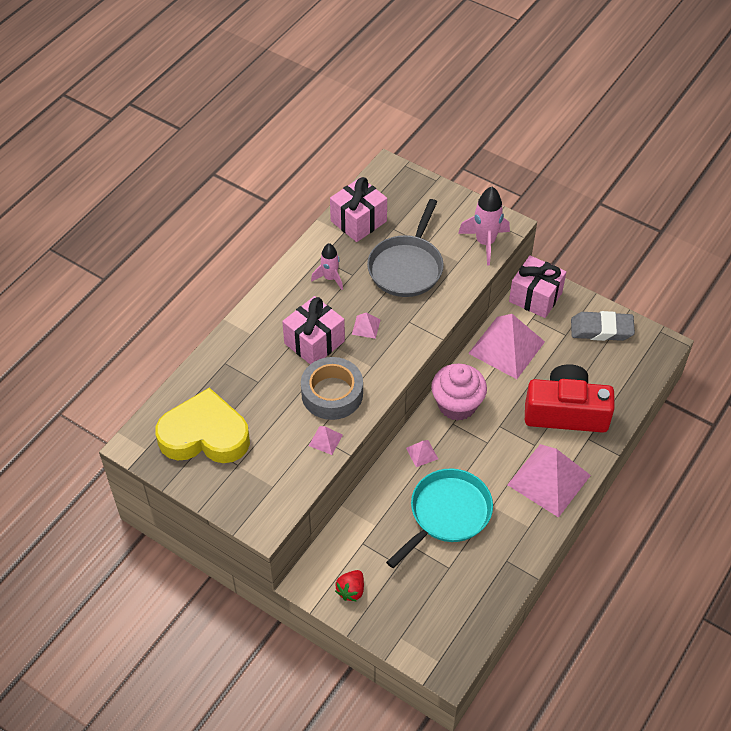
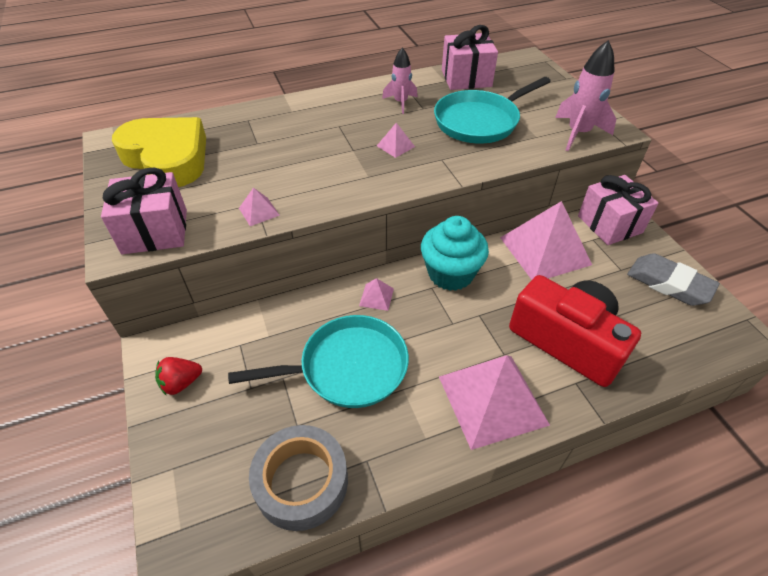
camera: 35 degrees right, 5 degrees down
pink gift [282,296,345,364] -> pink gift moved to [101,168,187,254]
grey tape [301,357,363,420] -> grey tape moved to [249,425,348,531]
grey pan [367,199,444,297] -> turquoise pan [434,77,551,144]
pink cupcake [431,364,487,421] -> turquoise cupcake [421,216,489,291]

